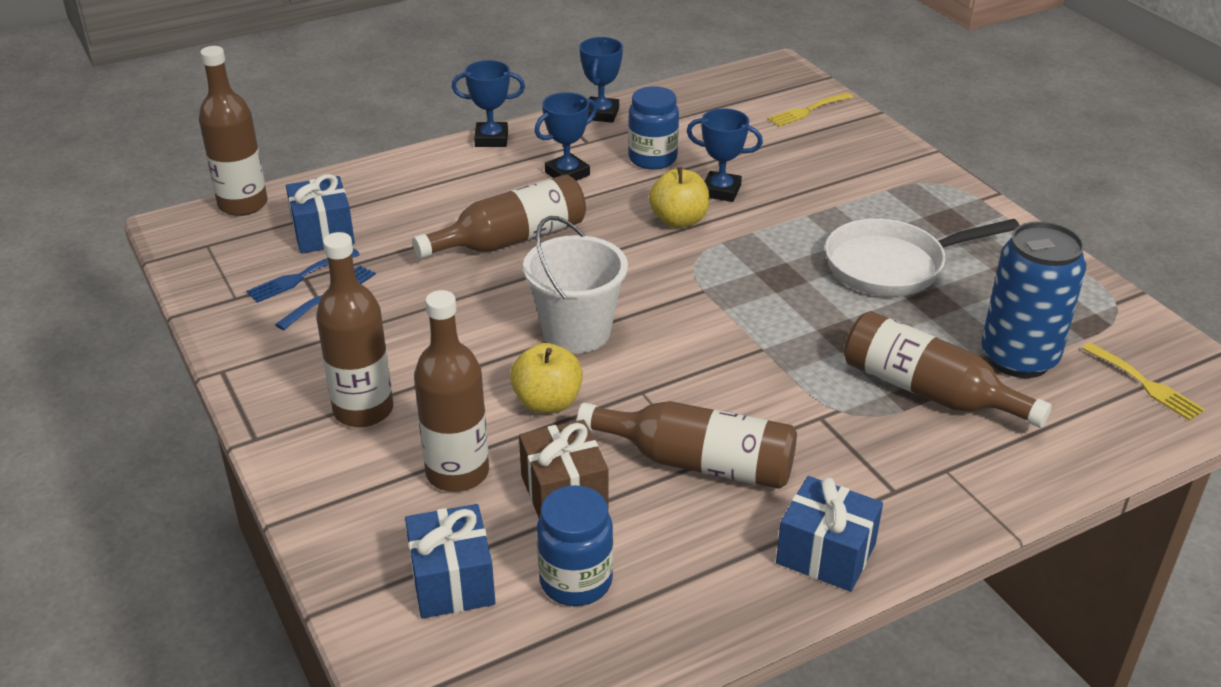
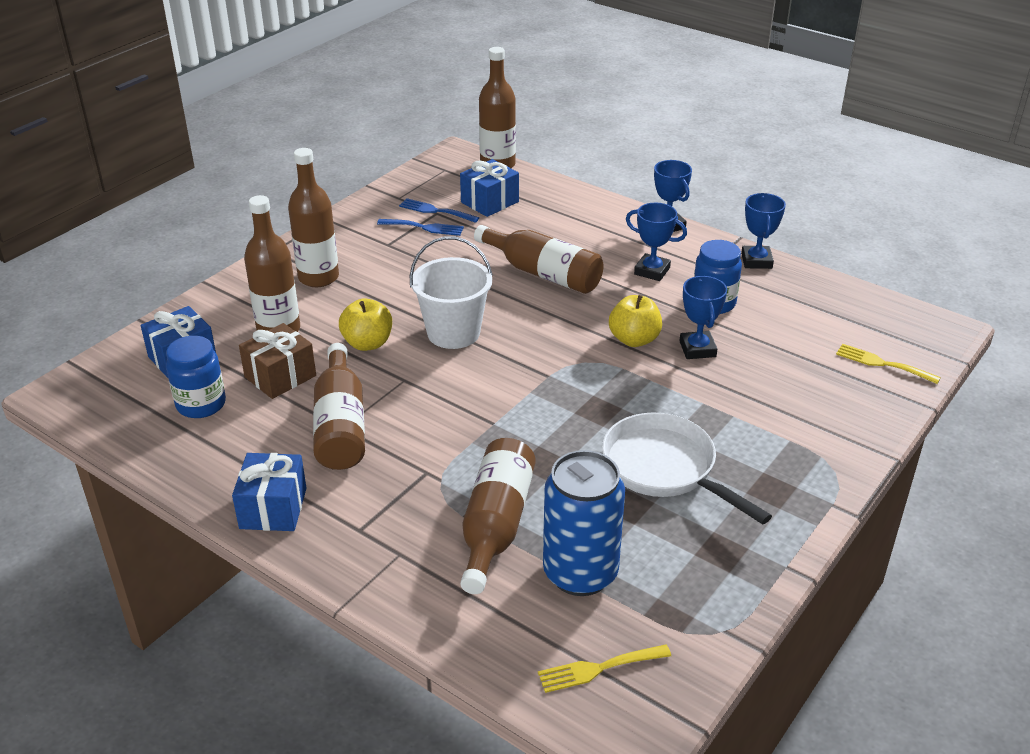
camera: 65 degrees right, 0 degrees up
blue trophy [579,37,623,123] -> blue trophy turned 75 degrees counterclockwise [741,193,786,269]
yellow fork [1082,342,1205,421] -> yellow fork turned 45 degrees clockwise [538,644,671,693]

